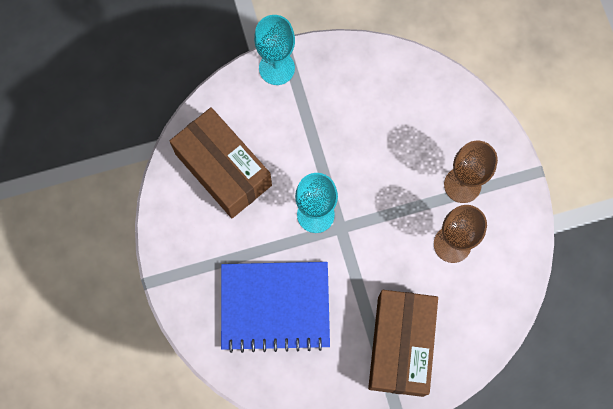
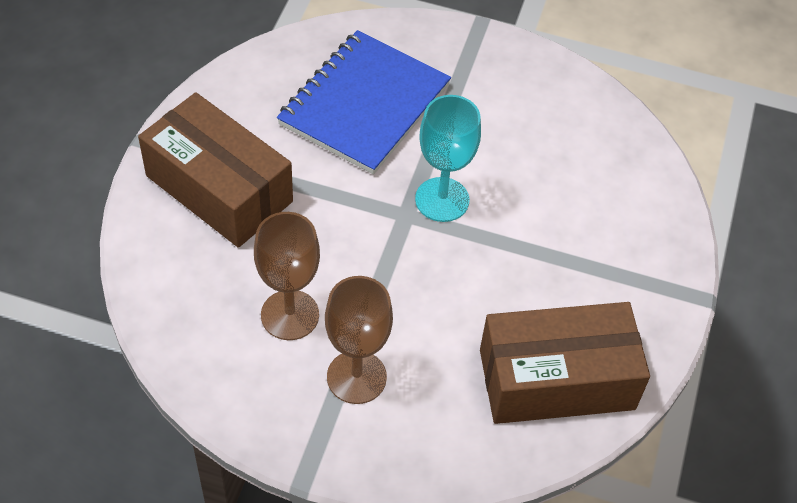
camera: 120 degrees right, 20 degrees down
brown box [170,108,272,218] -> brown box moved to [480,302,650,424]
turquoise goblet [254,15,295,85] -> none

